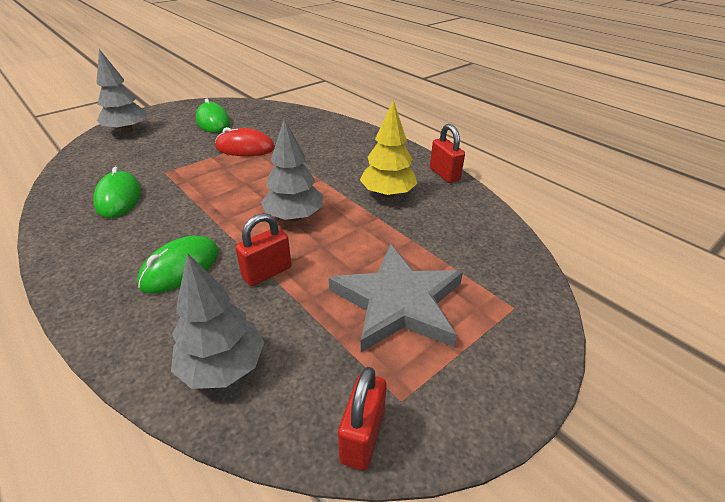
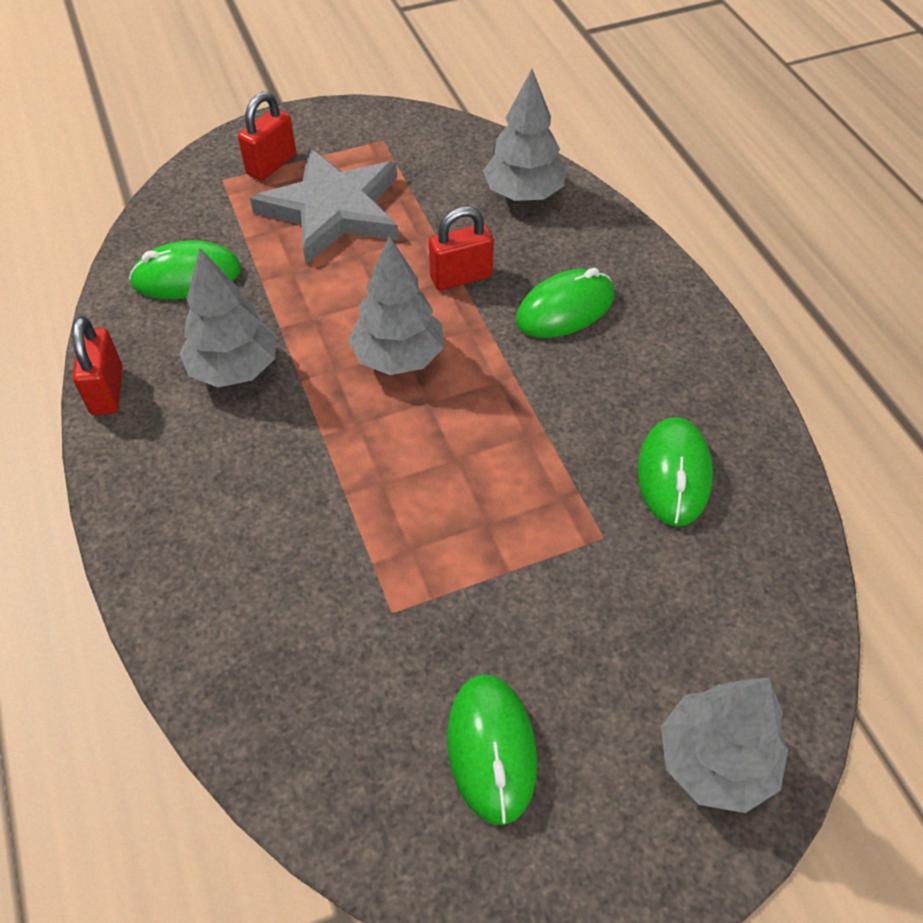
camera: 160 degrees left, 15 degrees up
red mouse [215,127,275,156] -> none
red padlock [338,367,387,470] -> red padlock moved to [238,92,296,181]
yellow tree [360,100,418,198] -> grey tree [179,248,276,387]
none -> green mouse [129,240,242,299]

